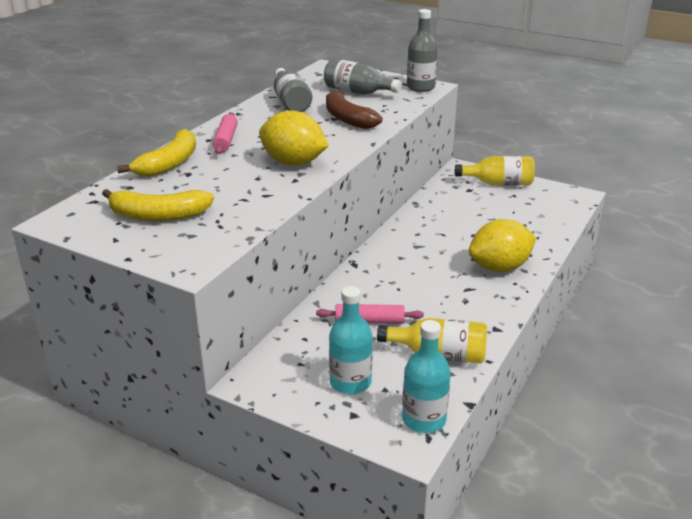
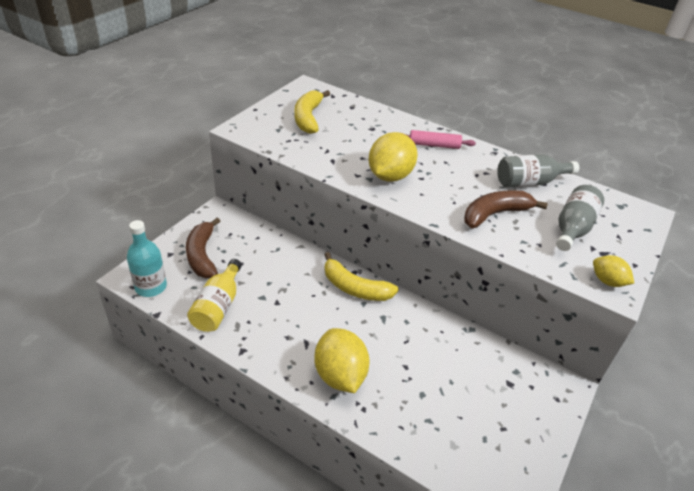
camera: 90 degrees right, 10 degrees up
yellow banana [117,129,196,177] -> yellow banana moved to [324,252,399,301]
pink rolling pin [316,304,424,324] -> none
turquoise bottle [329,286,373,395] -> brown banana [186,218,220,278]
grey bottle [407,9,438,92] -> yellow lemon [593,255,634,287]
yellow bottle [455,156,535,185] -> none

